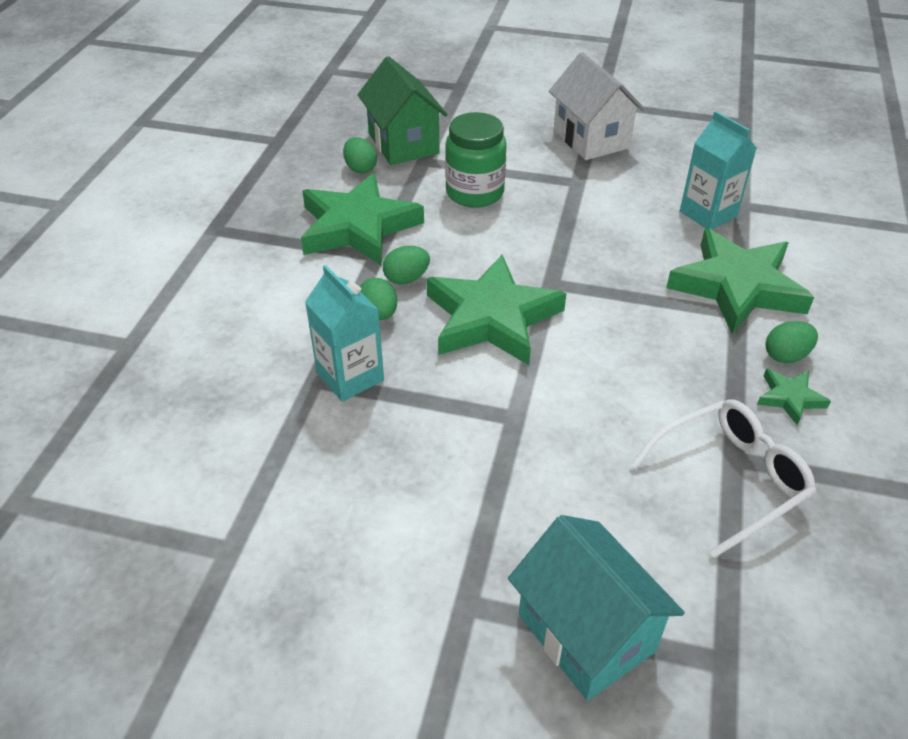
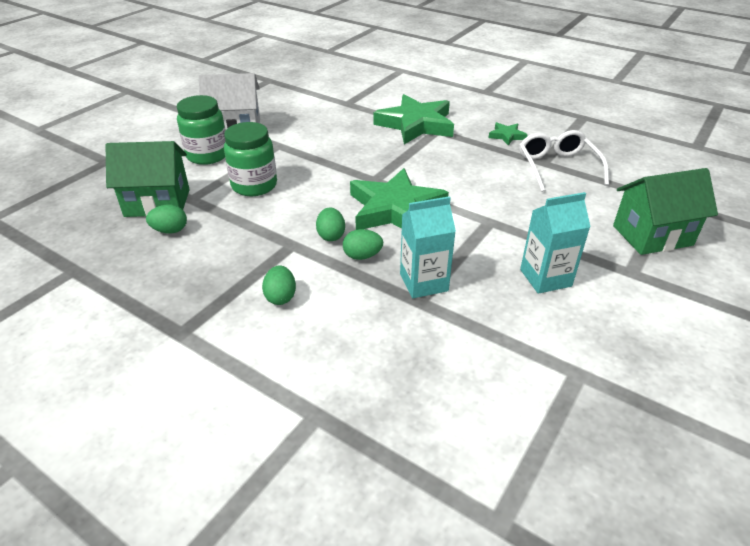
camera: 70 degrees left, 5 degrees down
green star [301,173,424,265] -> none
turquoise house [508,515,685,700] -> green house [613,168,718,255]
turquoise carton [680,111,757,230] -> turquoise carton moved to [520,192,591,294]
green egg [765,321,818,363] -> green egg moved to [262,265,296,305]
none -> green jar [177,95,226,165]

